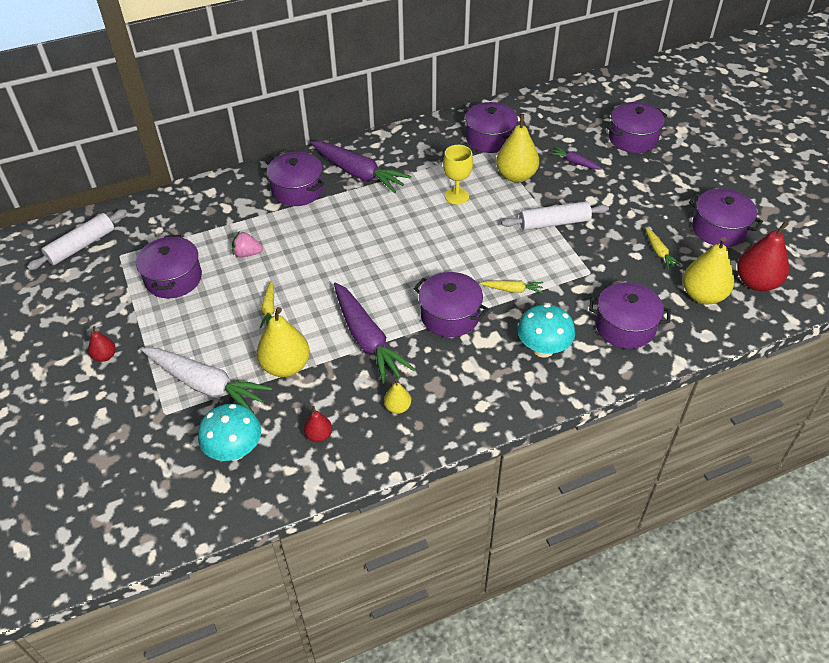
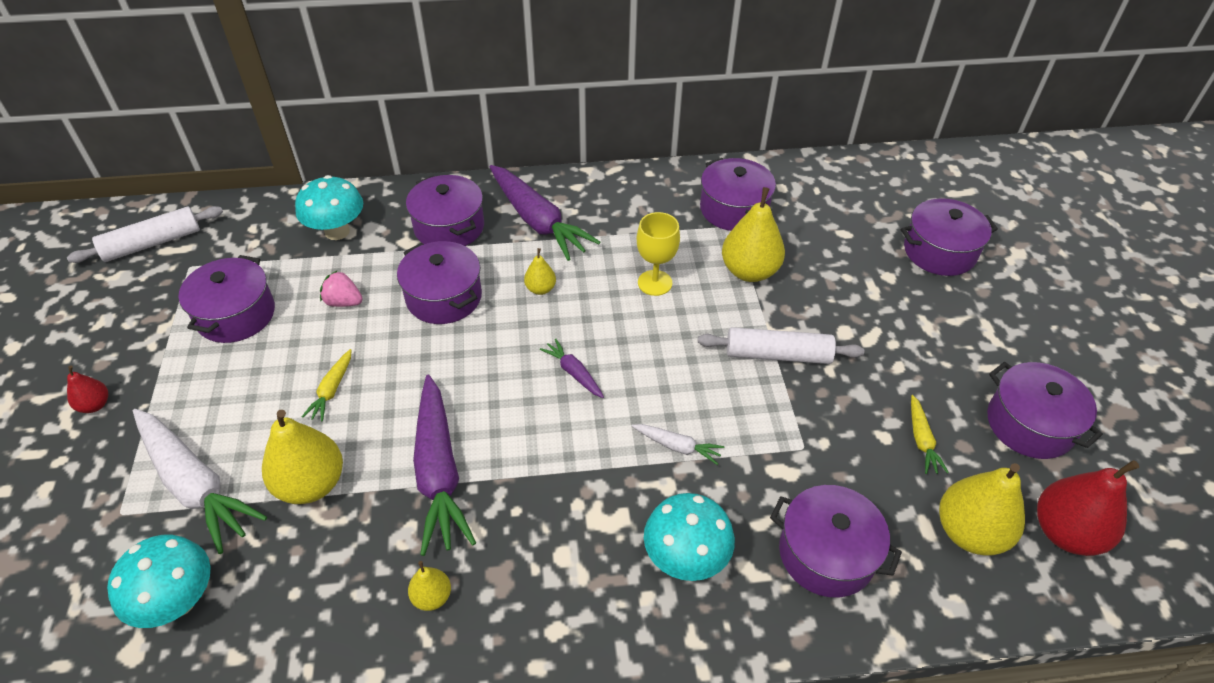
camera: 15 degrees right, 0 degrees up
red pear [304,406,332,442] -> none
purple pot [413,272,489,337] -> purple pot moved to [397,241,482,324]
yellow carrot [480,280,543,293] -> white carrot [632,424,724,465]
purple carrot [550,147,602,170] -> purple carrot moved to [540,339,604,398]
none -> turquoise mushroom [295,175,363,240]
none -> yellow pear [524,248,556,295]

